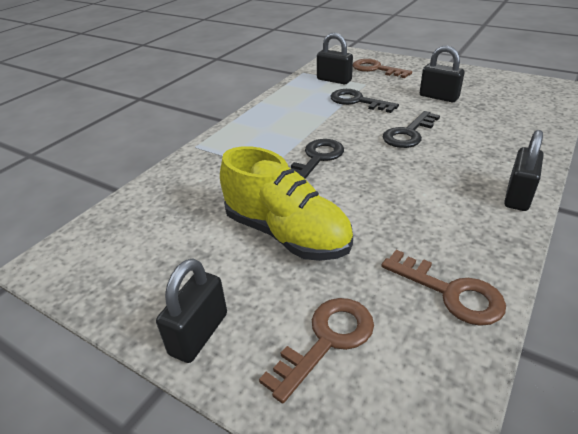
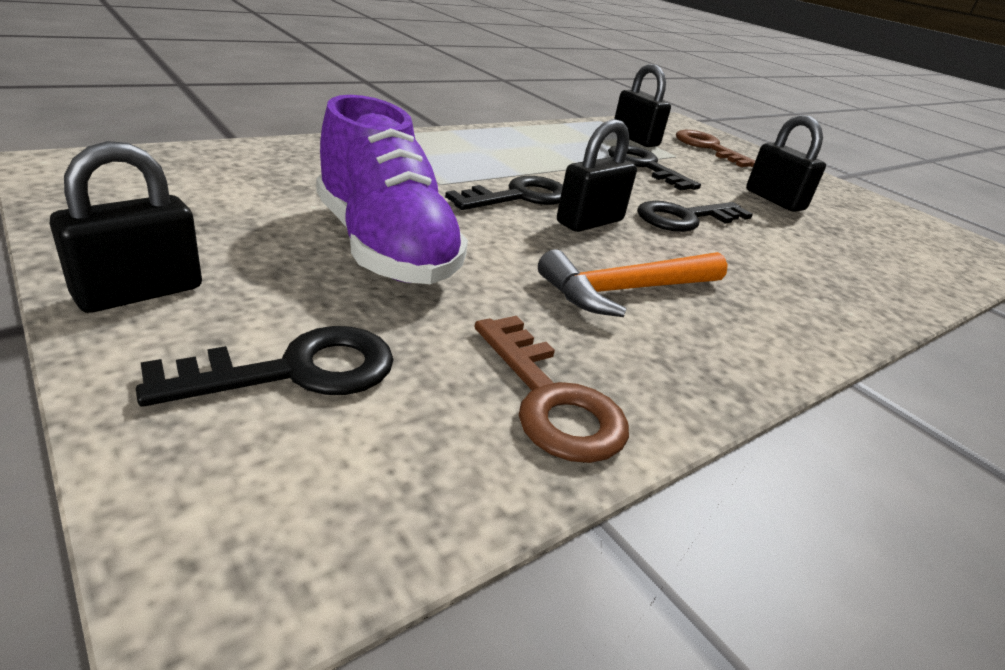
camera: 15 degrees right, 5 degrees down
yellow shoe [220,146,353,261] -> purple shoe [316,95,468,284]
brown key [259,298,374,404] -> black key [136,326,394,407]
black padlock [504,130,543,211] -> black padlock moved to [557,119,637,232]
none -> orange hammer [538,249,728,317]

